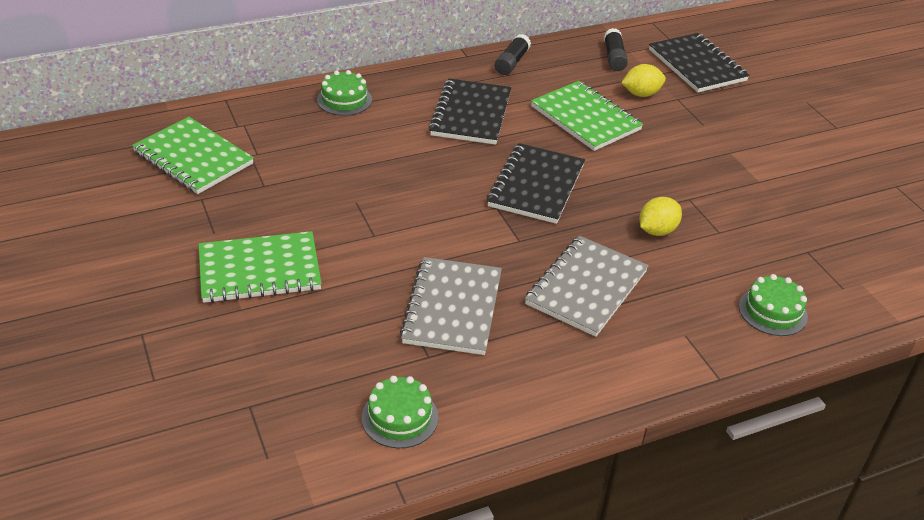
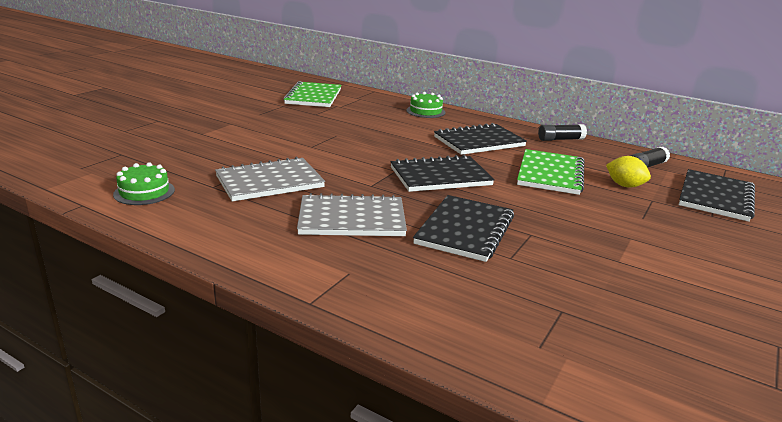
camera: 55 degrees right, 15 degrees down
green notebook [199,231,322,303] -> none
yellow lemon [639,197,682,236] -> black notebook [413,195,514,262]
green cake [739,274,808,336] -> none

